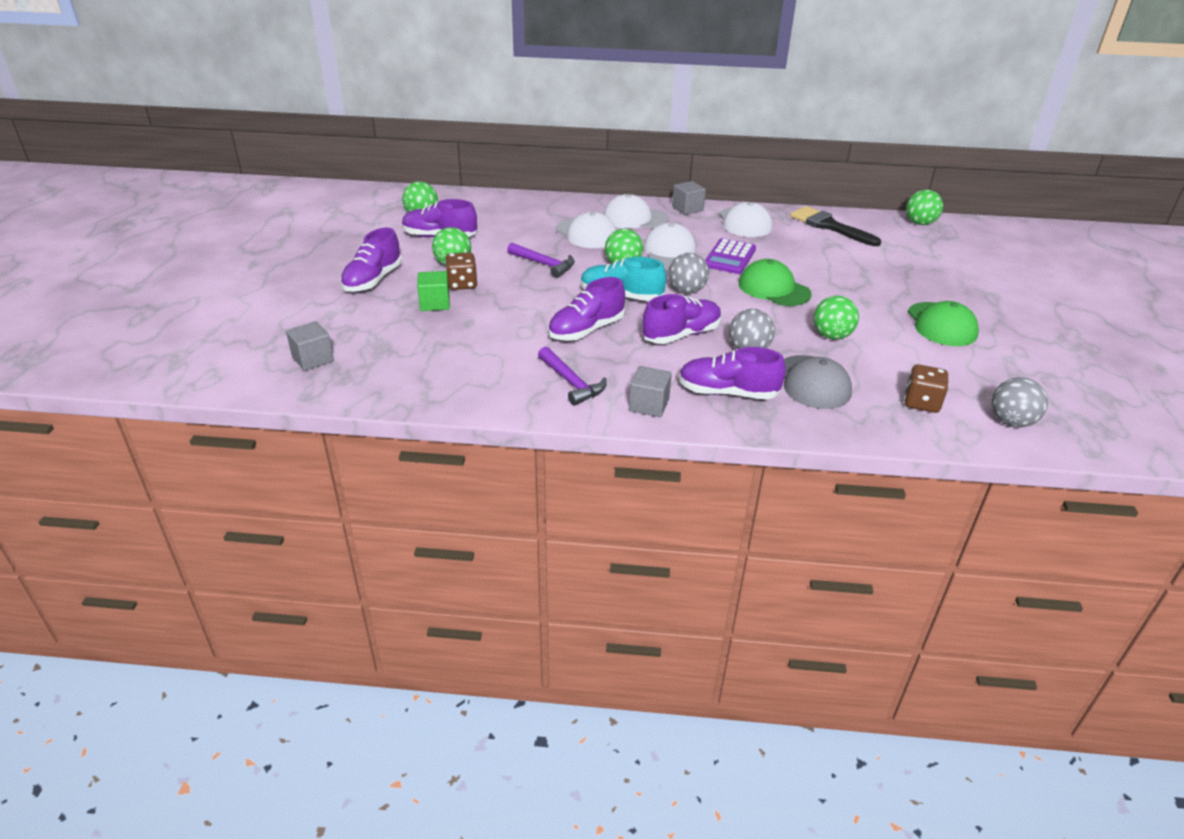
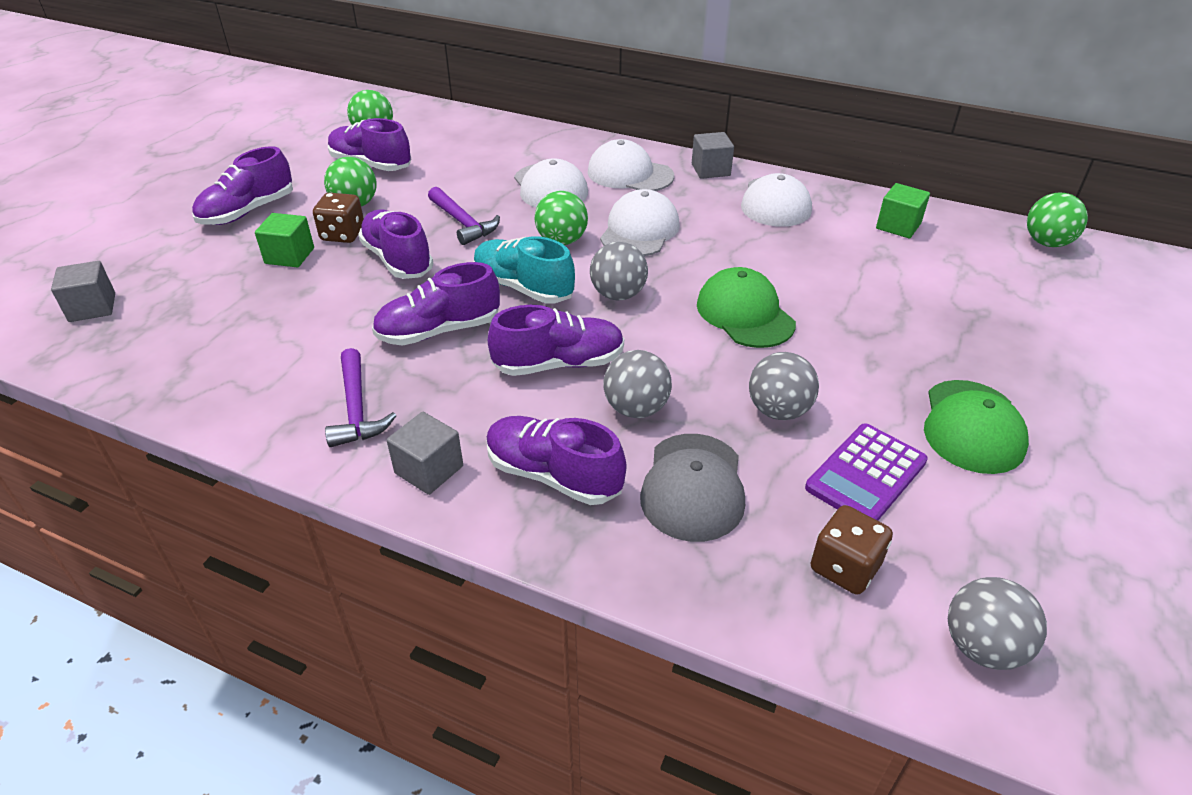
camera: 20 degrees right, 5 degrees up
purple calculator [705,238,756,274] -> purple calculator moved to [805,424,928,521]
black brush [790,206,881,246] -> green cube [876,183,930,238]
green ball [814,296,859,340] -> grey ball [749,352,819,420]
none -> purple shoe [358,209,434,279]

